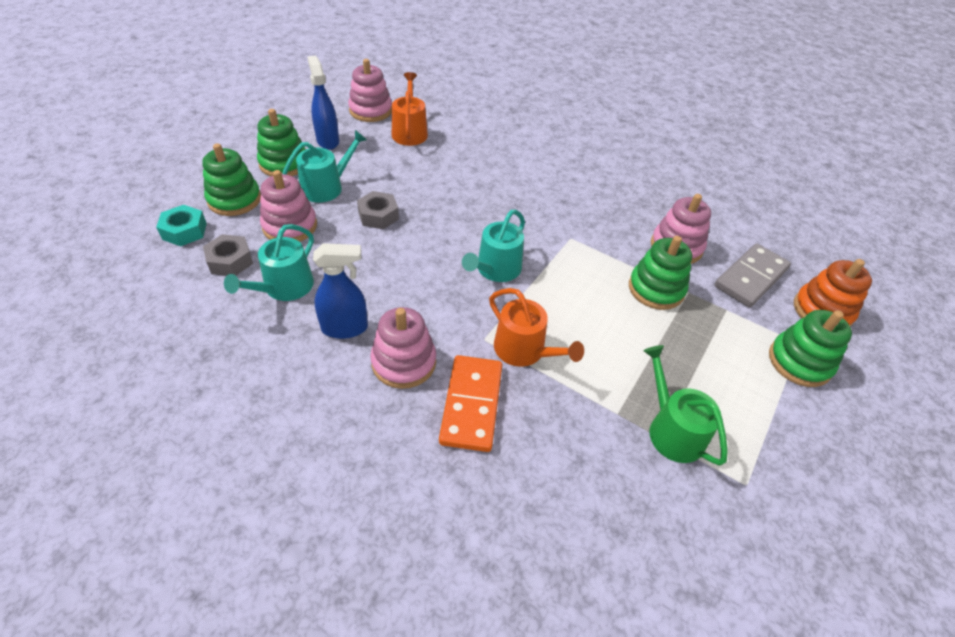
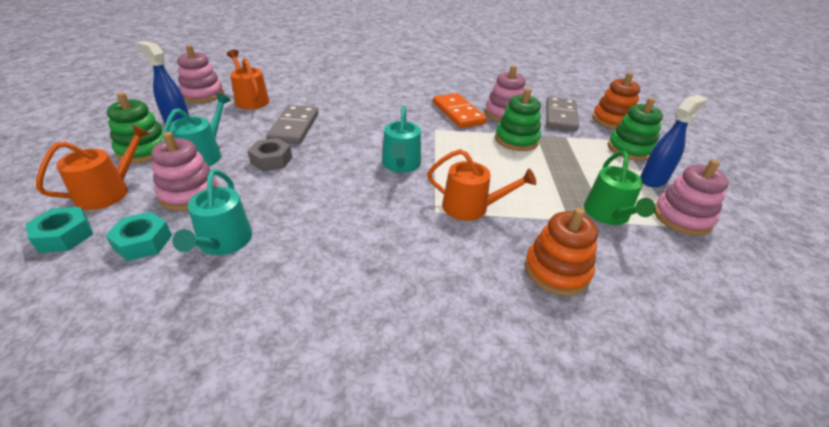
camera: 30 degrees left, 10 degrees down
green stacking toy [202,143,261,216] -> orange watering can [36,125,150,210]
grey nut [203,234,253,276] -> turquoise nut [105,212,172,261]
blue spray bottle [313,243,368,339] -> blue spray bottle moved to [640,95,707,187]
pink stacking toy [370,307,436,389] -> pink stacking toy moved to [654,159,729,236]
orange domino [439,355,502,452] -> orange domino moved to [433,93,487,128]
green watering can [643,345,728,466] -> green watering can turned 120 degrees counterclockwise [584,151,655,225]
none -> grey domino [266,105,319,144]
none -> orange stacking toy [524,208,598,296]

